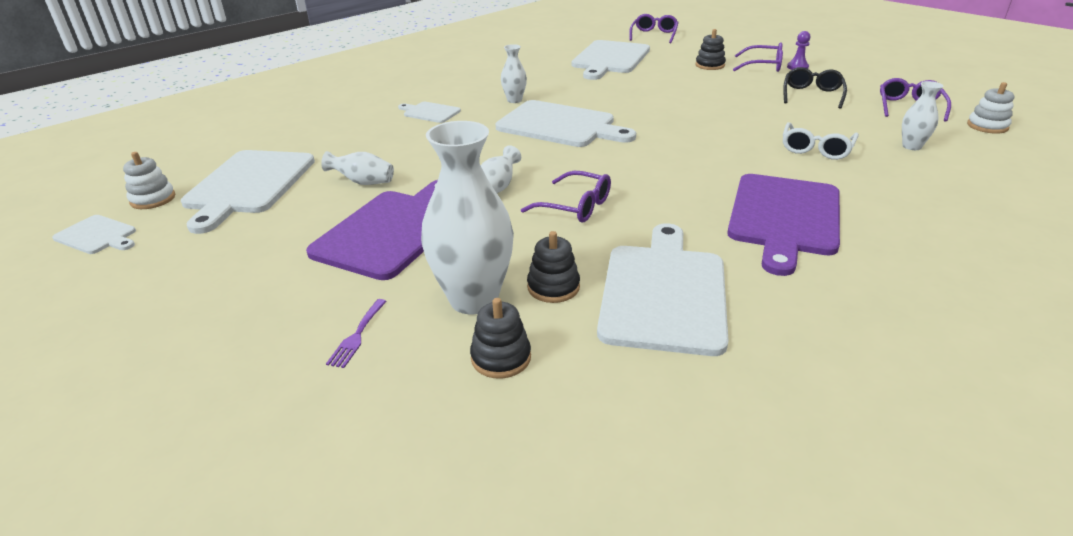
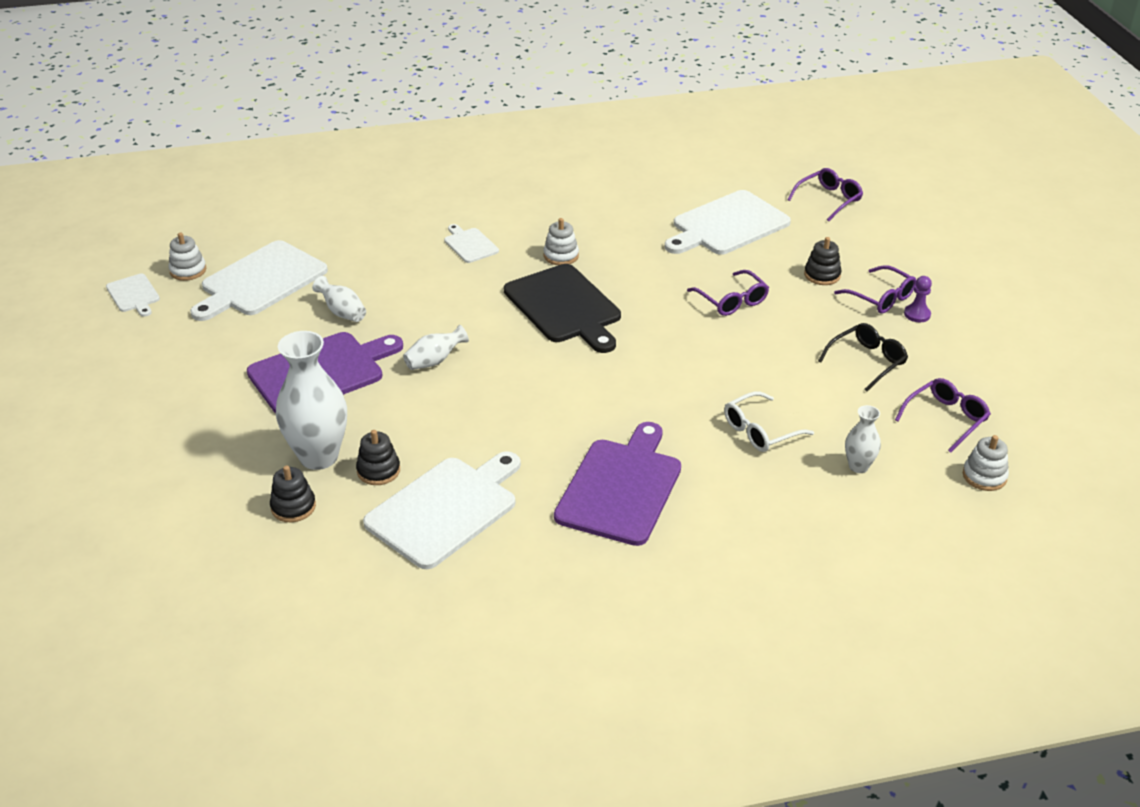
camera: 30 degrees right, 5 degrees up
purple fork [326,299,387,368] -> none
white cutting board [495,100,636,147] -> black cutting board [504,264,621,353]
white vase [501,44,527,103] -> white stacking toy [543,218,579,265]
purple glasses [521,171,611,223] -> purple glasses moved to [687,270,769,316]
purple cutting board [727,174,840,276] -> purple cutting board turned 150 degrees clockwise [554,422,681,546]

